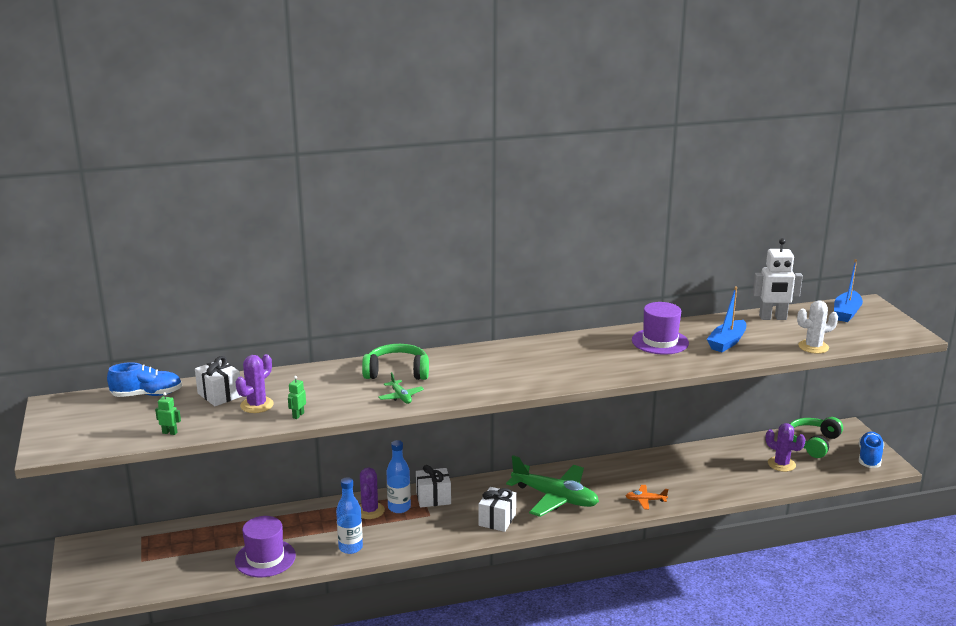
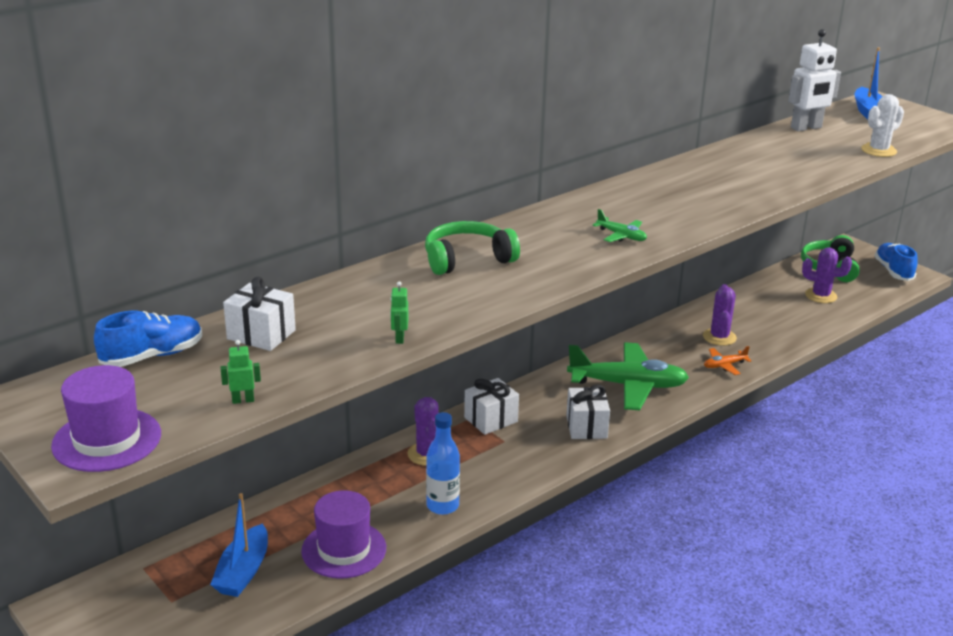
camera: 25 degrees left, 5 degrees up
purple cactus [236,354,274,413] -> purple cactus moved to [703,284,737,346]
green plane [378,372,424,404] -> green plane moved to [593,209,647,242]
blue bottle [386,440,411,513] -> none
purple hat [632,302,689,355] -> purple hat moved to [51,365,161,472]
blue boat [707,287,746,352] -> blue boat moved to [210,493,268,597]

